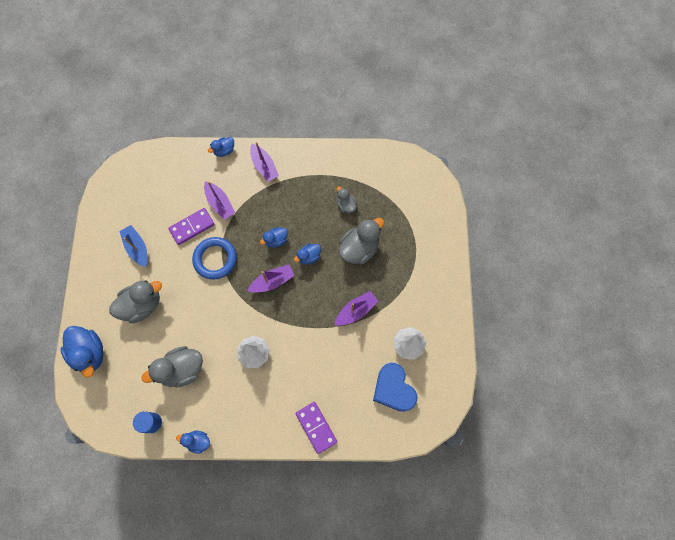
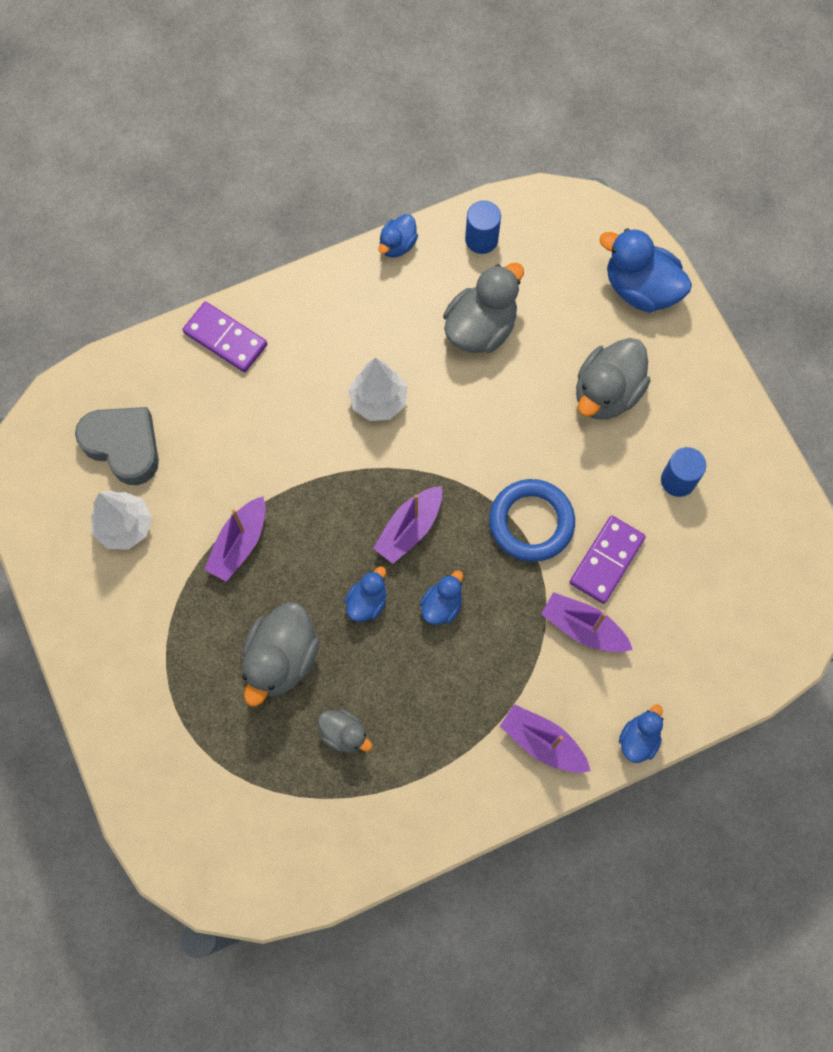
camera: 155 degrees right, 0 degrees up
blue boat [120,225,148,267] -> blue cylinder [661,447,706,497]
blue duck [176,431,210,454] -> blue duck turned 135 degrees clockwise [378,214,418,258]
blue heart [373,363,418,412] -> grey heart [75,407,159,485]

